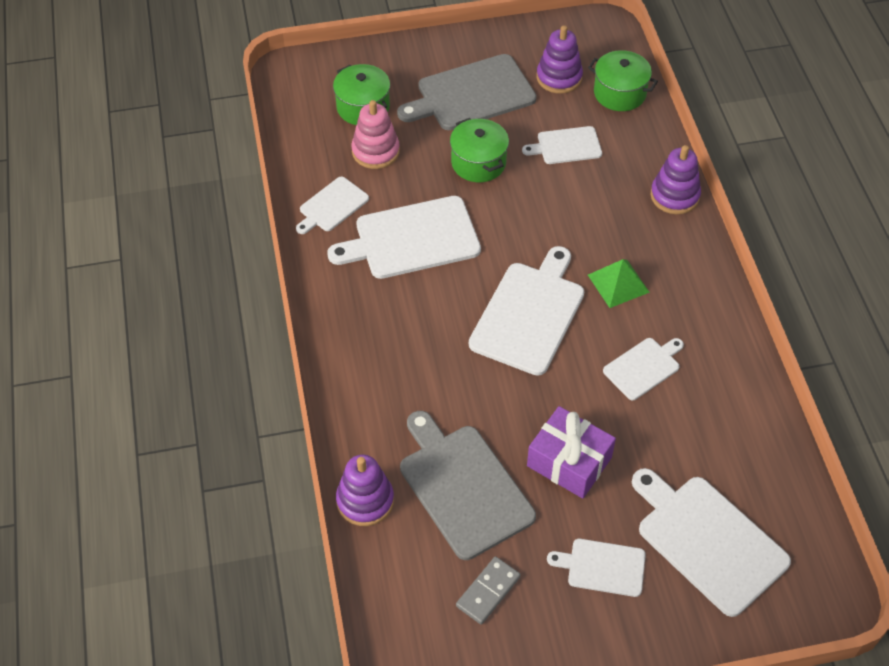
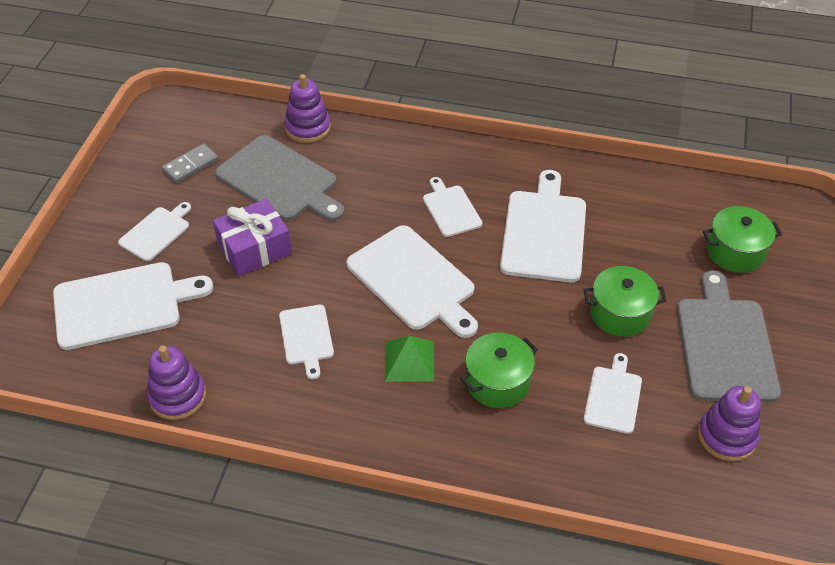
camera: 115 degrees right, 5 degrees down
white cutting board [296,177,369,234] -> white cutting board moved to [423,177,482,237]
pink stacking toy [351,100,400,169] -> none
grey cutting board [400,411,536,560] -> grey cutting board turned 45 degrees clockwise [215,135,345,221]
grey domino [456,556,521,625] -> grey domino turned 75 degrees clockwise [162,144,219,183]
green pot [588,50,658,111] -> green pot moved to [461,333,538,408]
purple stacking toy [650,145,701,214] -> purple stacking toy moved to [147,346,206,420]

